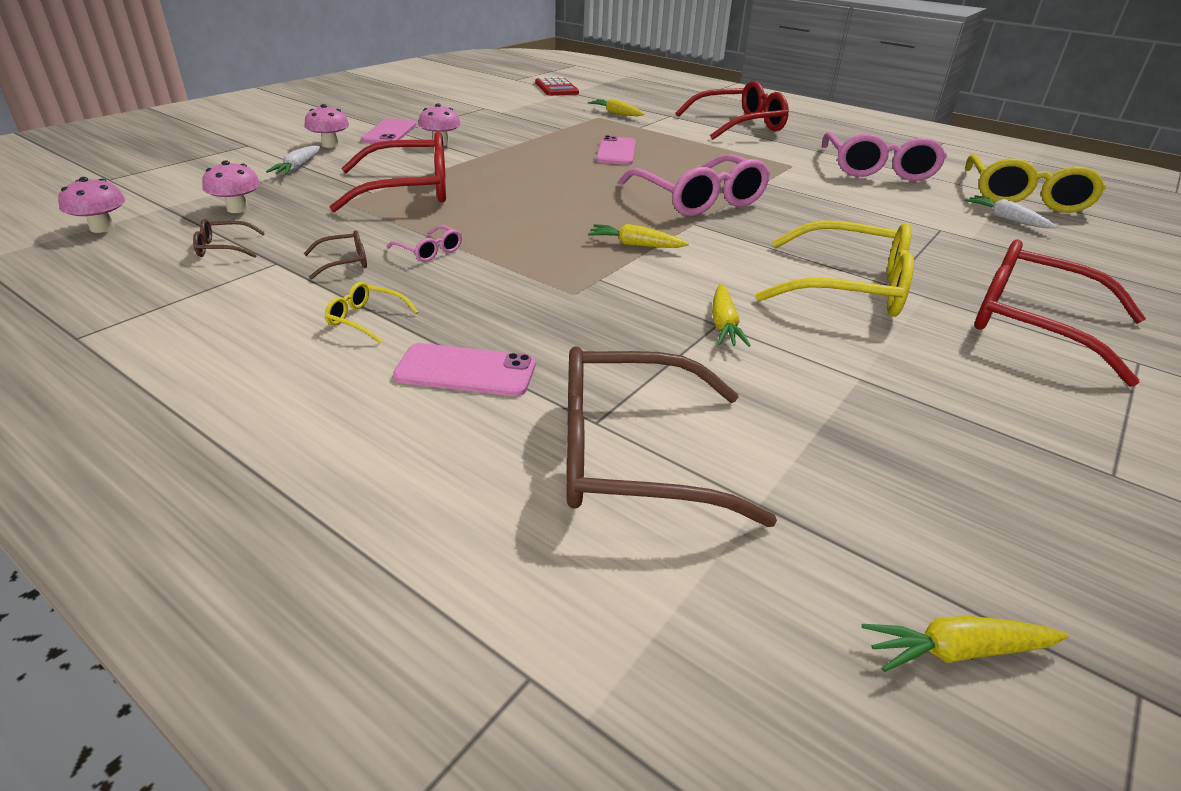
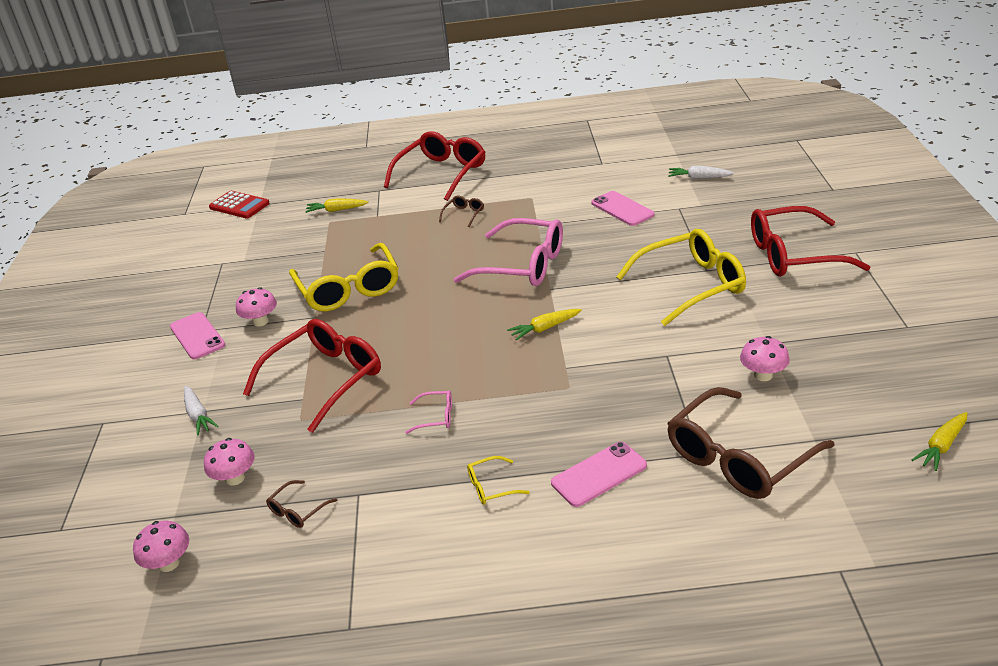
camera: 35 degrees left, 0 degrees up
pink mushroom [304,104,349,148] -> pink mushroom moved to [740,336,790,381]
brown glasses [304,230,367,280] -> brown glasses moved to [439,196,484,227]
pink phone [596,135,636,165] -> pink phone moved to [591,191,655,226]
yellow carrot [712,284,751,347] -> none
pink glasses [822,132,947,181] -> none
yellow glasses [965,154,1106,213] -> yellow glasses moved to [289,243,398,312]

